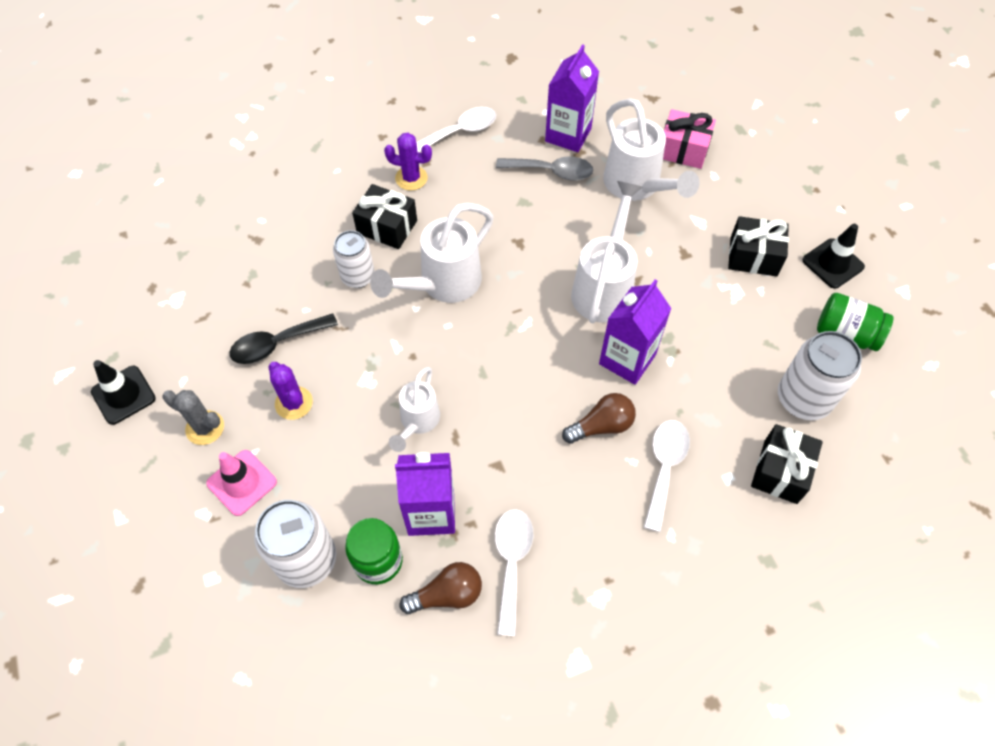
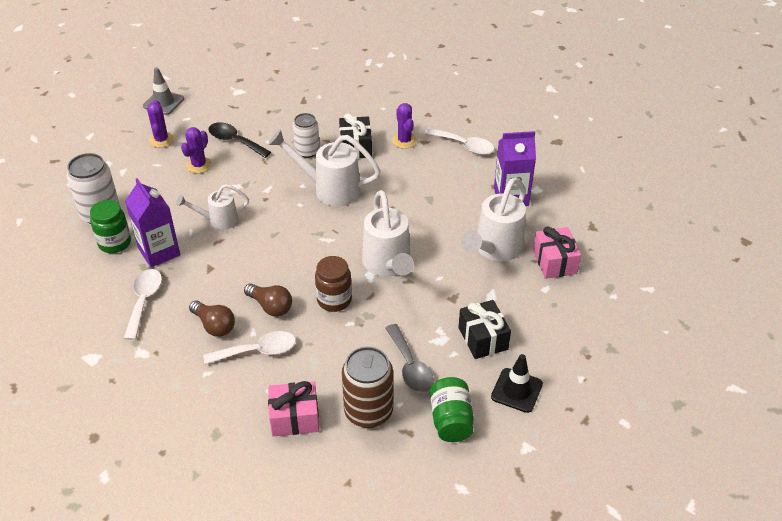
camera: 60 degrees right, 15 degrees down
black traffic cone [91,360,156,425] -> grey traffic cone [143,67,184,115]
grey cactus [163,390,224,445] -> purple cactus [147,100,174,148]
pink traffic cone [206,450,277,516] -> none
brown light bulb [400,562,482,614] -> brown light bulb moved to [189,301,235,337]
white spoon [495,509,534,636] -> white spoon turned 60 degrees counterclockwise [124,269,162,340]
grey spoon [496,156,593,181] -> grey spoon moved to [386,324,434,393]
white watering can [571,181,642,323] -> white watering can turned 90 degrees clockwise [362,190,414,277]
purple carton [599,279,672,385] -> brown jar [315,256,352,312]
black gift [751,424,823,504] -> pink gift [268,381,319,437]
white can [778,331,862,420] -> brown can [342,346,393,428]

